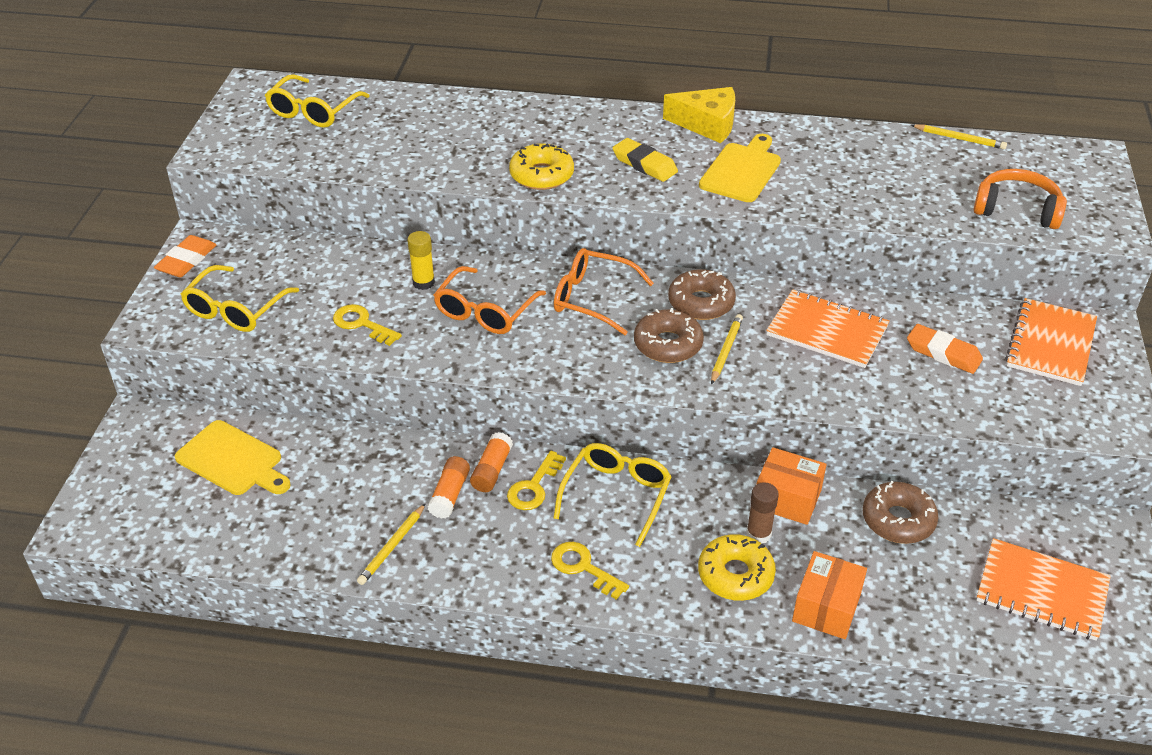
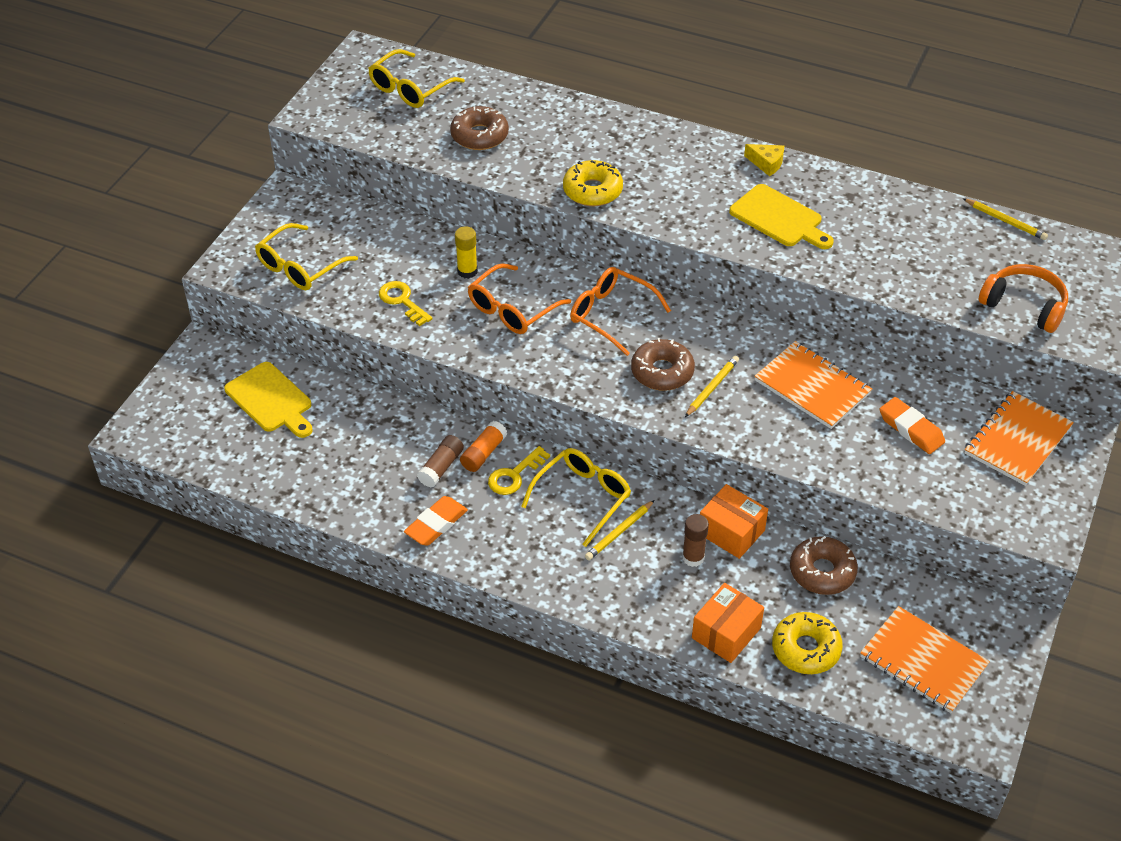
camera: 15 degrees right, 5 degrees up
orange eraser [154,235,217,277] -> orange eraser moved to [404,496,468,546]
yellow pencil [357,503,426,585] -> yellow pencil moved to [585,500,655,560]
orange glue stick [428,456,470,519] -> brown glue stick [417,435,464,487]
yellow key [551,542,629,600] -> none
yellow eraser [612,138,678,182] -> none
yellow cheese [663,87,735,143] -> yellow cheese [744,144,784,176], size x0.57
brown donut [668,269,736,320] -> brown donut moved to [450,106,509,150]
yellow donut [698,534,776,601] -> yellow donut moved to [772,612,843,674]
yellow cutting board [699,134,781,202] -> yellow cutting board turned 90 degrees clockwise [729,184,834,249]

